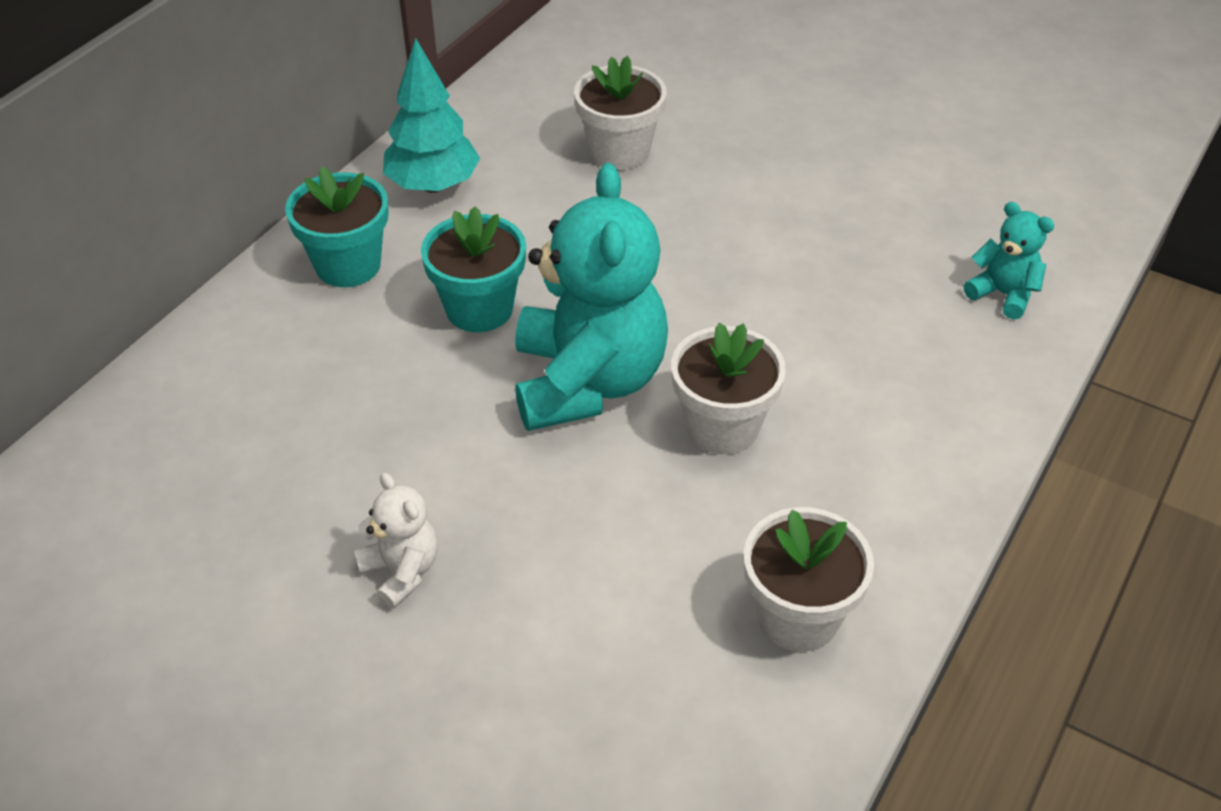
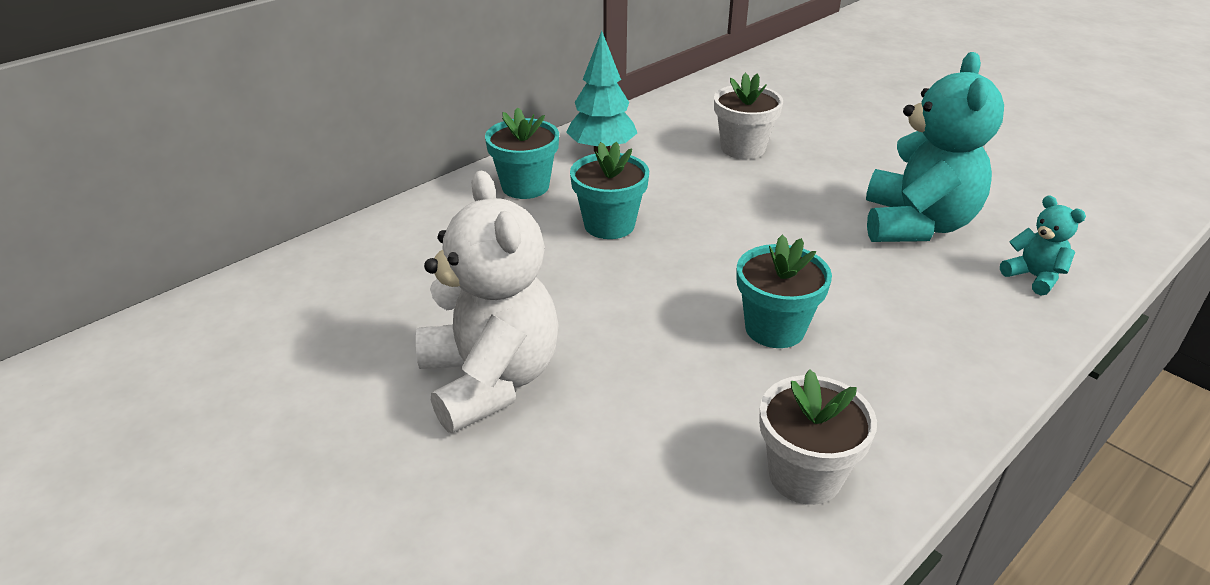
camera: 15 degrees right, 10 degrees down
white teddy bear [353,473,438,609] -> white teddy bear [416,170,559,433], size x2.18
turquoise teddy bear [515,163,668,431] -> turquoise teddy bear moved to [866,52,1004,242]
white flower pot [671,323,786,455] -> turquoise flower pot [736,235,832,348]

